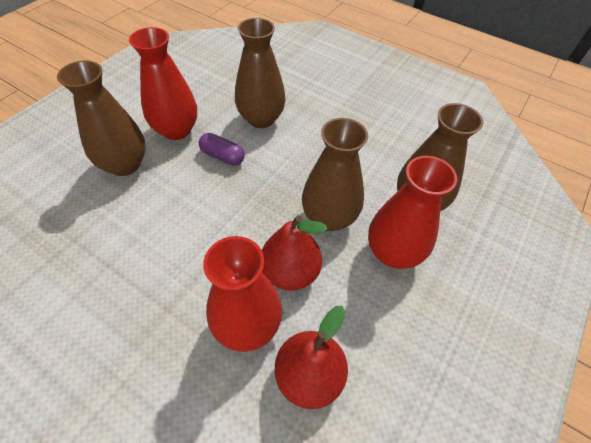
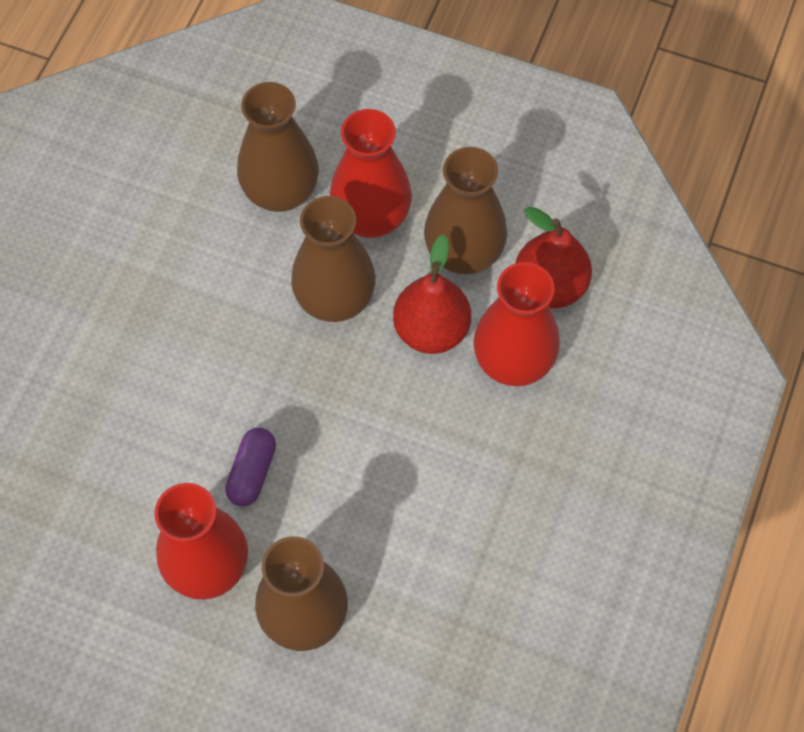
camera: 100 degrees left, 10 degrees up
brown vase [235,18,286,128] -> brown vase moved to [424,147,507,275]

